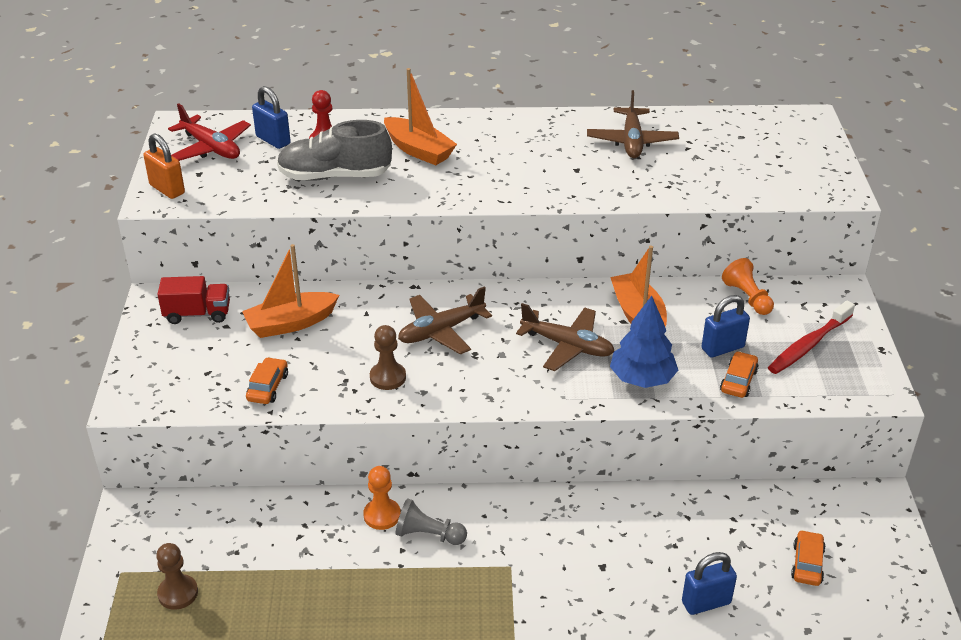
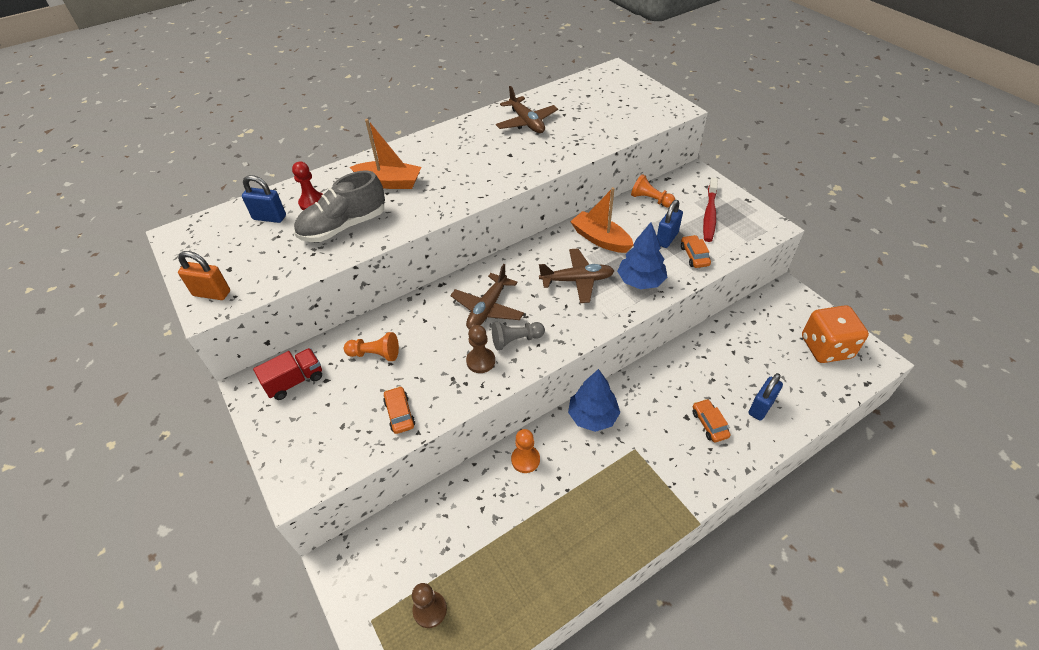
camera: 30 degrees left, 10 degrees up
red plane [168,103,251,161] -> none
orange boat [242,244,339,338] -> orange pawn [344,332,399,361]
grey pawn [396,498,467,545] -> grey pawn moved to [492,322,545,351]
orange car [791,530,826,586] -> orange car moved to [693,399,731,443]
none -> blue tree [568,369,620,432]
none -> orange dice [802,305,869,363]

